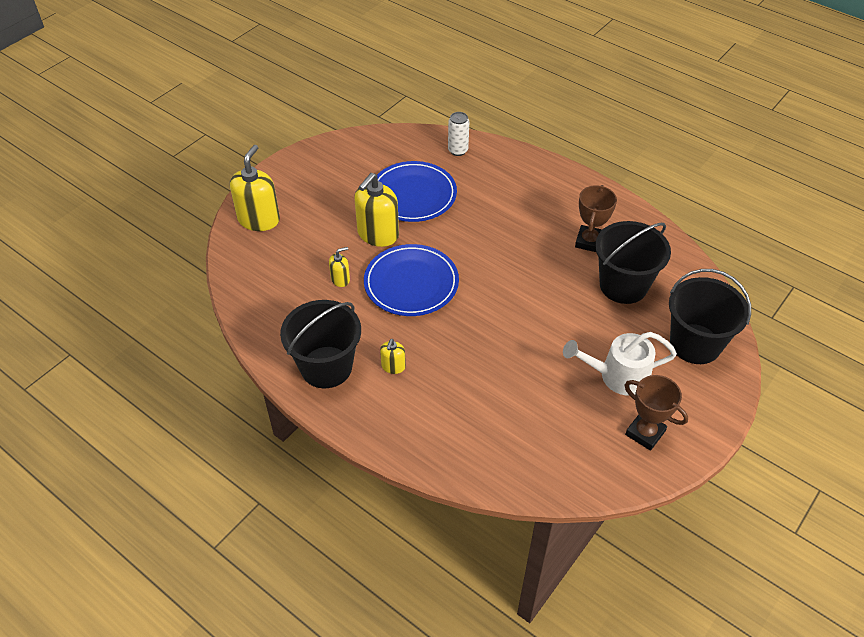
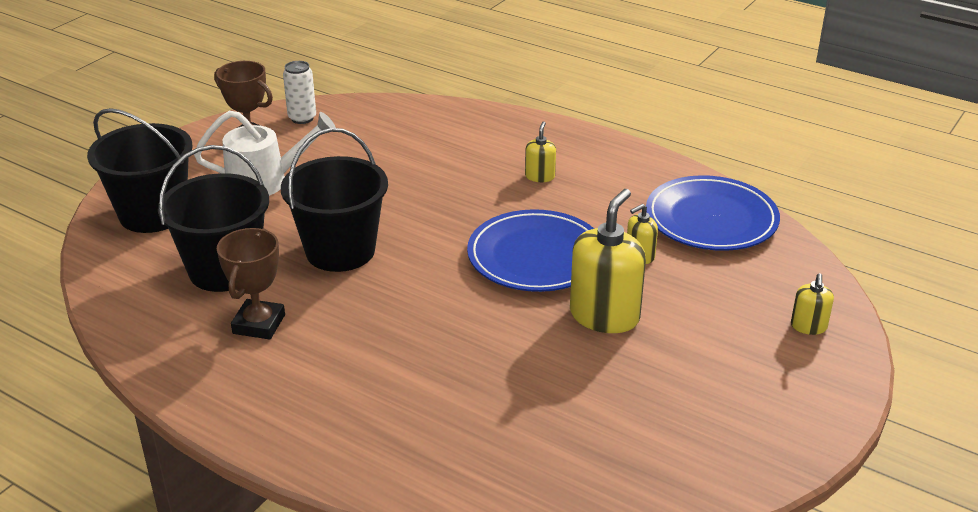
camera: 175 degrees right, 15 degrees down
yellow soap dispenser [230,145,280,231] -> yellow soap dispenser [791,273,834,335], size x0.50
black bucket [280,300,361,388] -> black bucket moved to [281,128,388,272]
blue plate [377,161,457,222] -> blue plate moved to [646,175,780,251]
white can [448,112,469,156] -> white can moved to [283,61,316,124]

